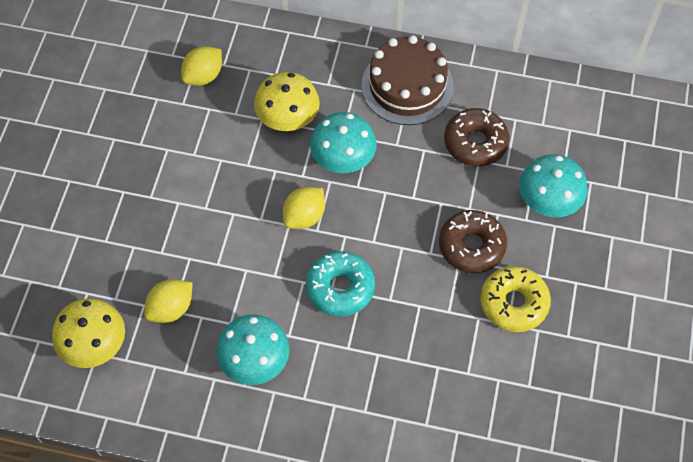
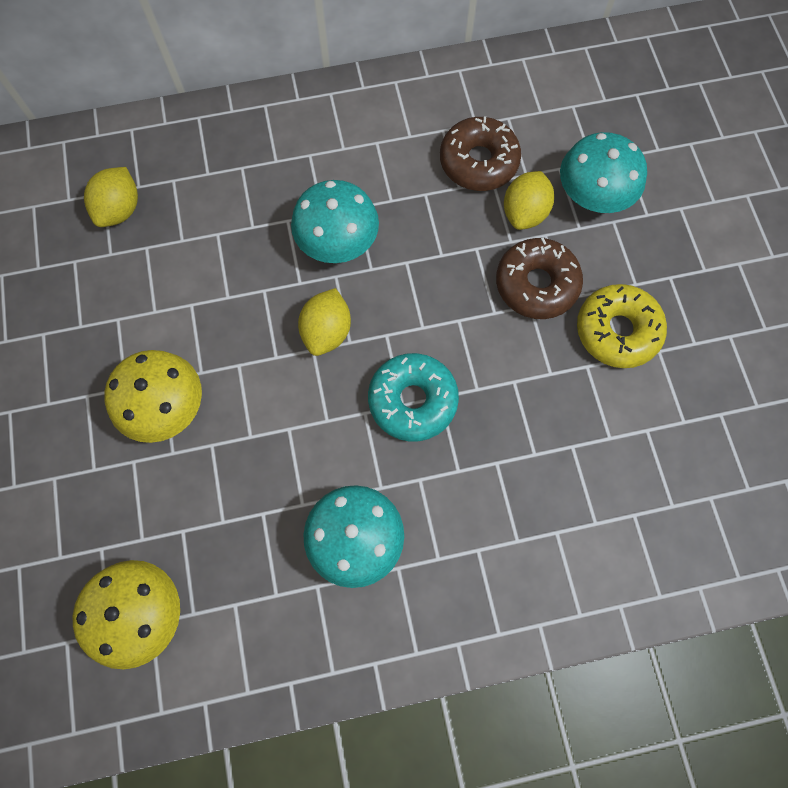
camera: 25 degrees left, 10 degrees up
yellow lemon [144,279,193,323] -> yellow lemon moved to [504,171,554,230]
yellow mushroom [254,72,320,131] -> yellow mushroom moved to [104,350,202,443]
brown cake [361,35,454,125] -> none

